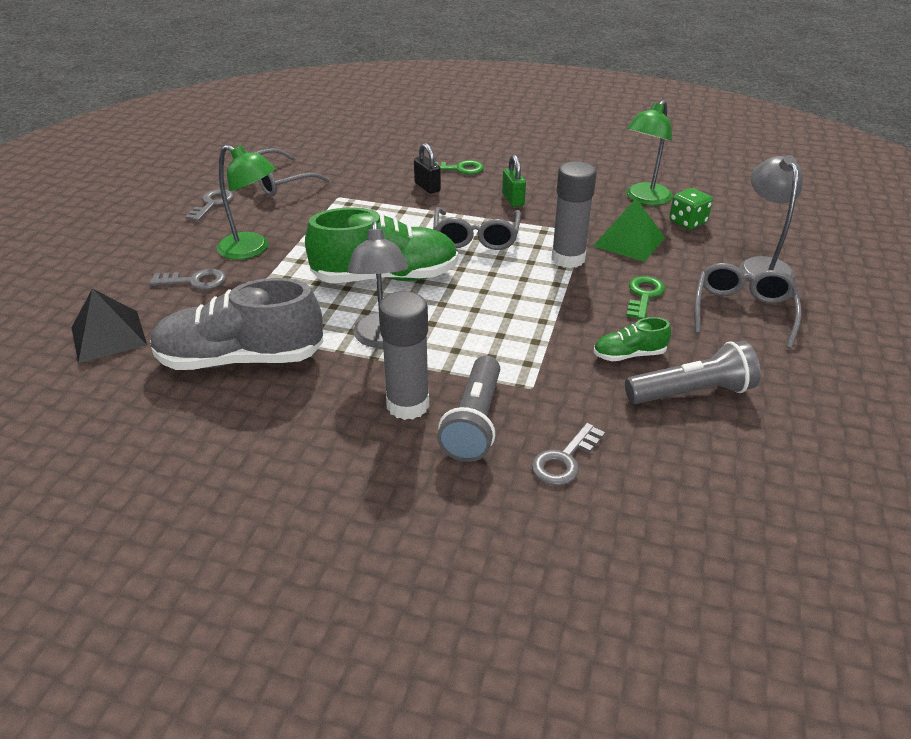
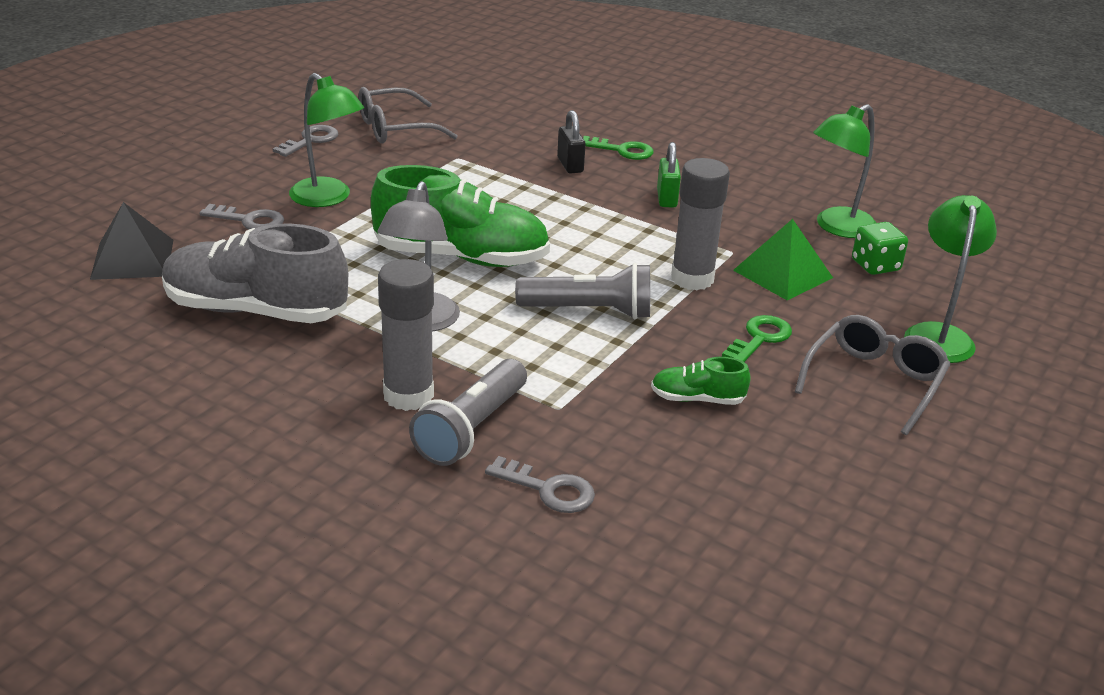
camera: 15 degrees right, 5 degrees down
grey glasses [433,207,521,250] -> none
grey key [531,423,605,486] -> grey key turned 120 degrees counterclockwise [485,456,595,513]
grey flashlight [625,341,760,404] -> grey flashlight moved to [515,263,650,319]
grey lamp [740,155,803,281] -> green lamp [904,195,997,363]

